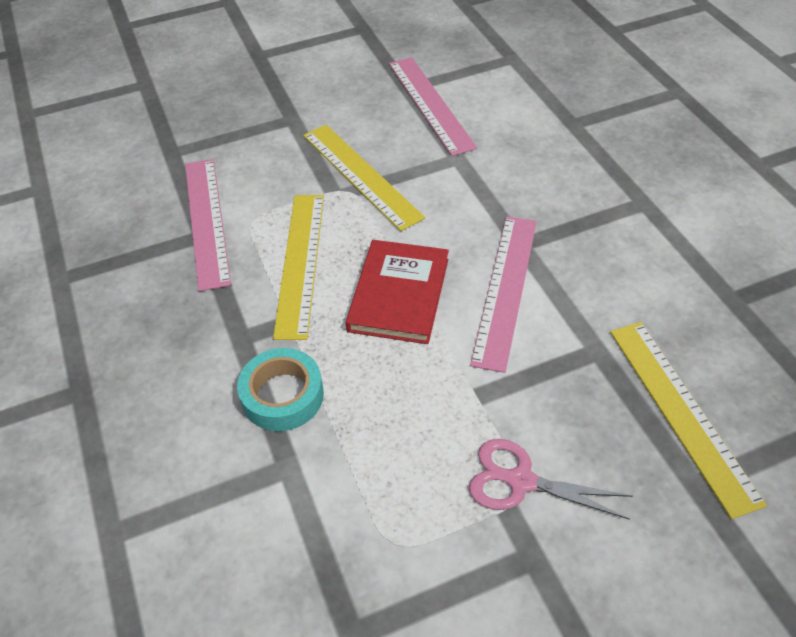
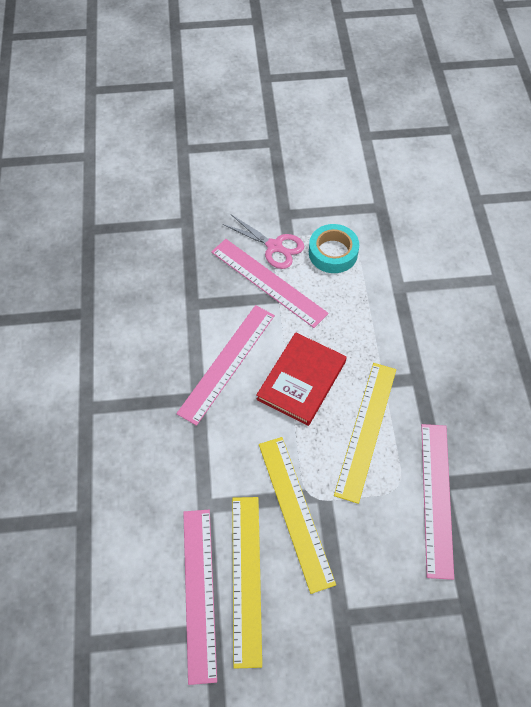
camera: 165 degrees left, 10 degrees up
turquoise tape [237,348,324,431] -> turquoise tape moved to [309,224,359,273]
yellow ruler [610,322,767,519] -> yellow ruler moved to [232,497,262,669]
none -> pink ruler [211,239,328,328]

